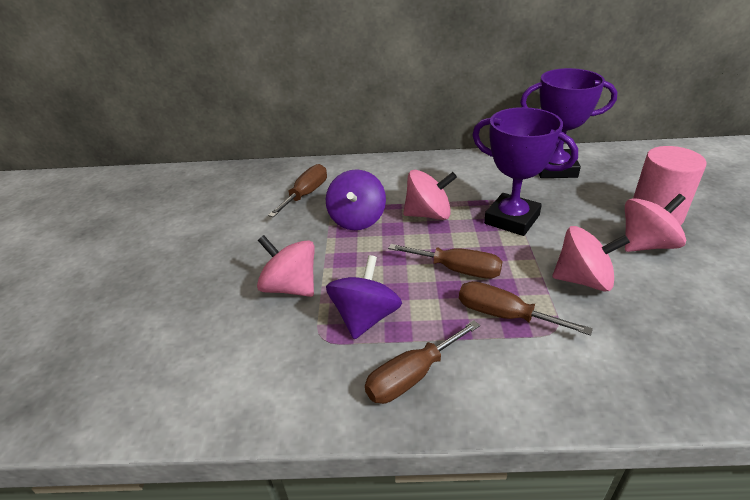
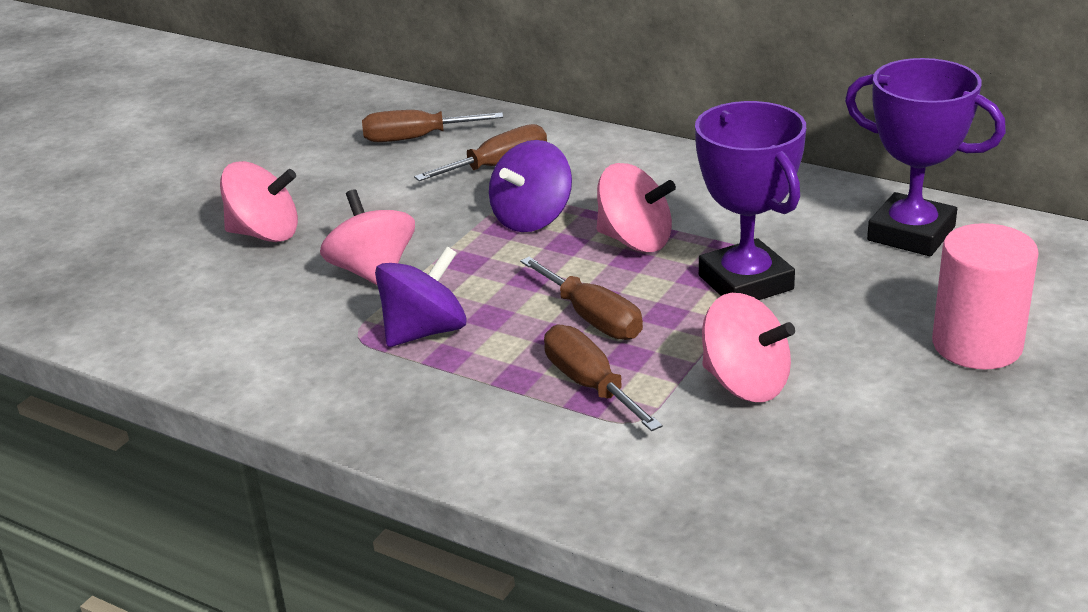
camera: 30 degrees right, 5 degrees down
brown screwdriver [365,320,480,404] -> brown screwdriver moved to [362,110,503,142]
pink spinning top [625,194,686,252] -> pink spinning top moved to [220,161,298,242]

